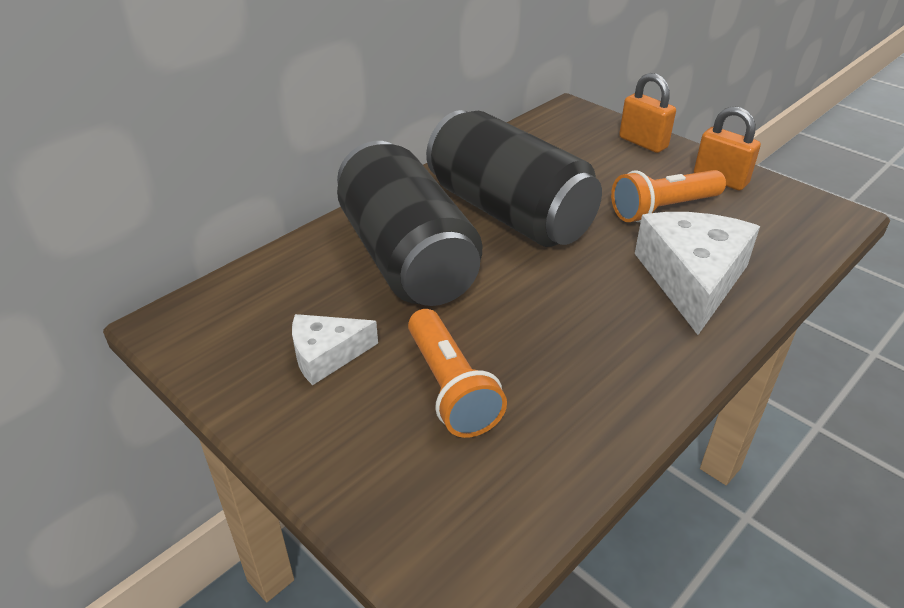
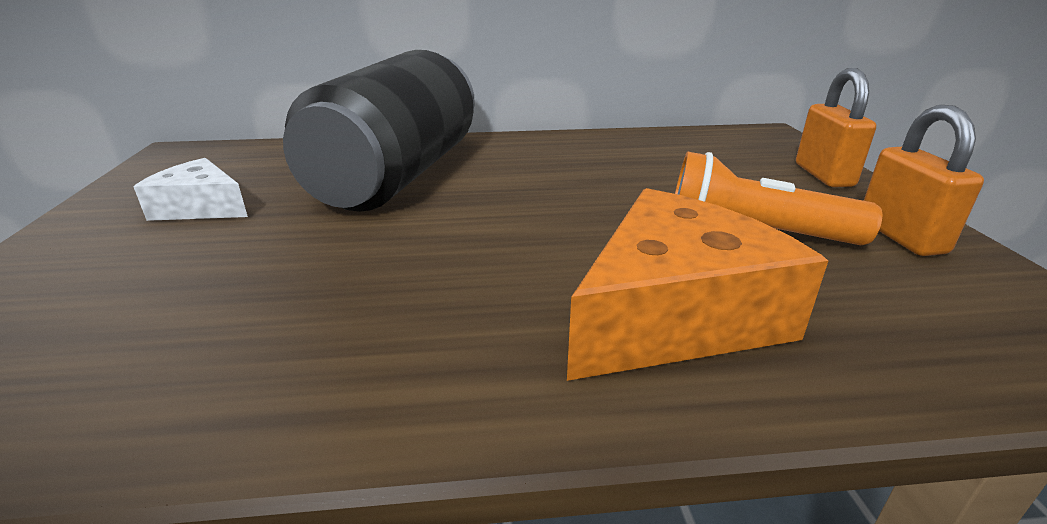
camera: 40 degrees right, 10 degrees down
orange flashlight [408,309,507,438] -> none
black can [426,110,602,247] -> none
white cheese [635,212,760,335] -> orange cheese [567,188,828,381]

